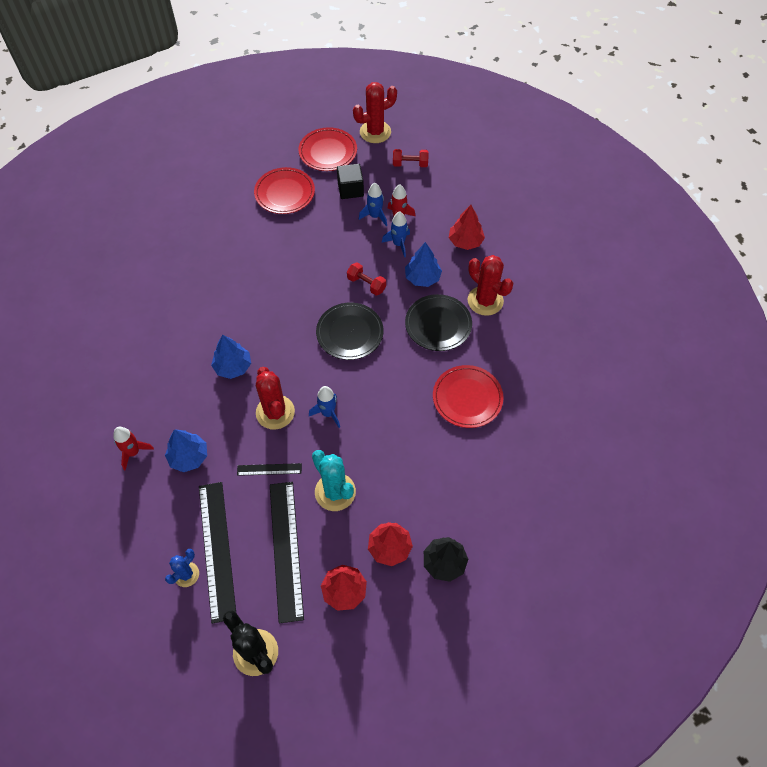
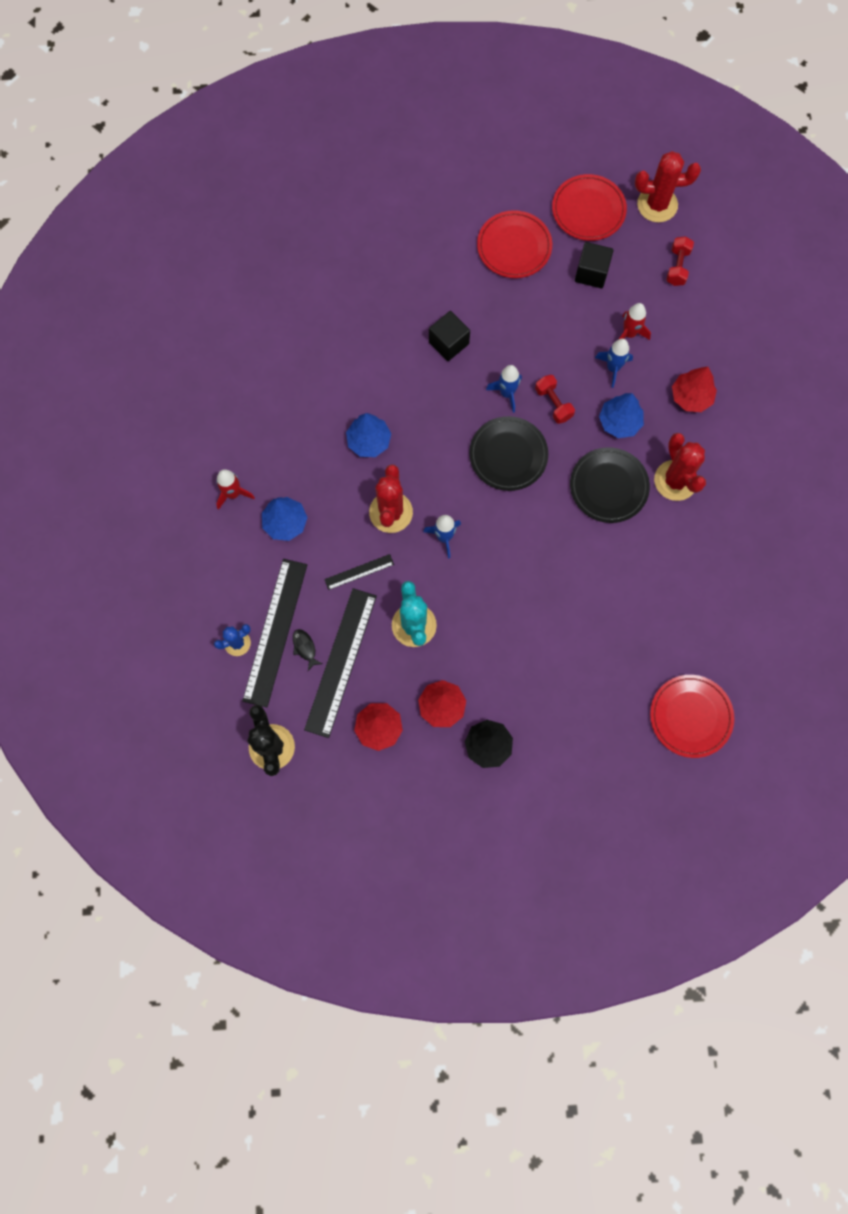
camera: 25 degrees right, 15 degrees up
black ruler [237,463,302,476] -> black ruler turned 45 degrees counterclockwise [324,554,394,590]
blue rocket [359,183,387,226] -> blue rocket moved to [486,365,522,413]
red dumbbell [393,149,429,167] -> red dumbbell turned 75 degrees clockwise [666,236,694,286]
red plate [433,365,504,428] -> red plate moved to [650,675,734,758]
none -> black fish [293,629,322,671]
none -> black cube [429,311,470,361]

